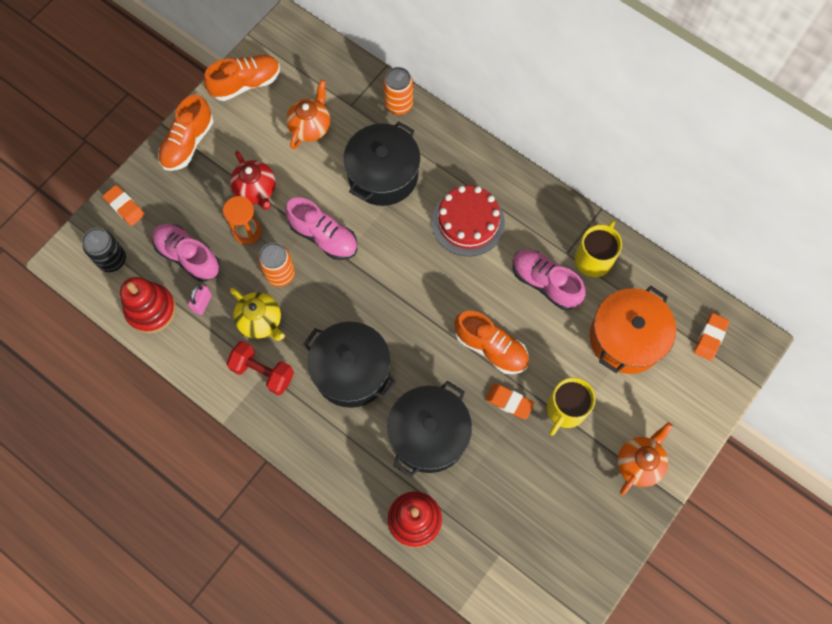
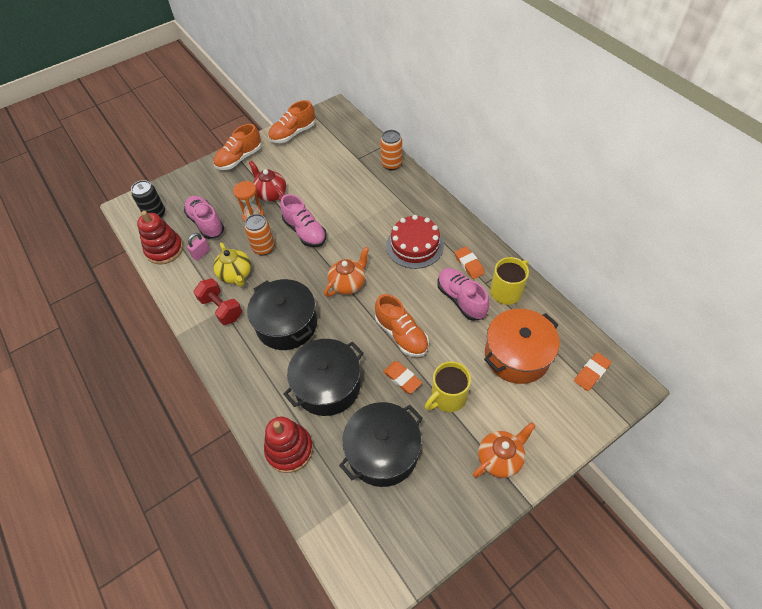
camera: 20 degrees right, 15 degrees down
orange eraser [103,185,145,226] -> orange eraser moved to [455,246,485,279]
orange shoe [204,55,280,101] -> orange shoe turned 150 degrees clockwise [268,100,315,143]
red teapot [230,151,276,210] -> red teapot turned 150 degrees clockwise [249,161,286,202]
orange teapot [286,80,330,149] -> orange teapot moved to [324,247,369,297]
black pot [343,121,420,206] -> black pot moved to [339,402,423,487]

